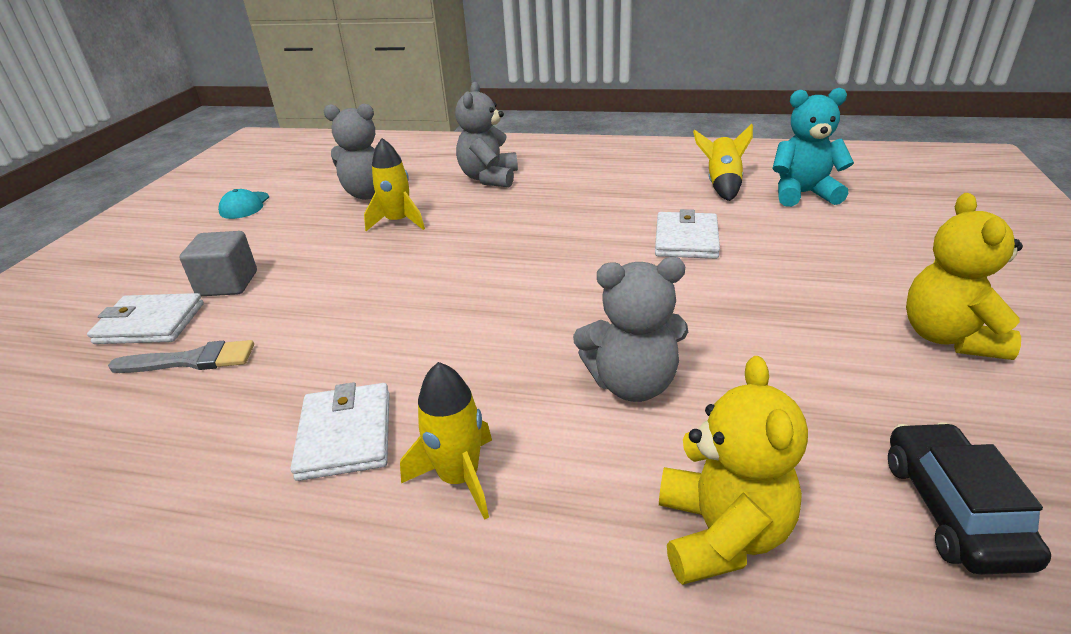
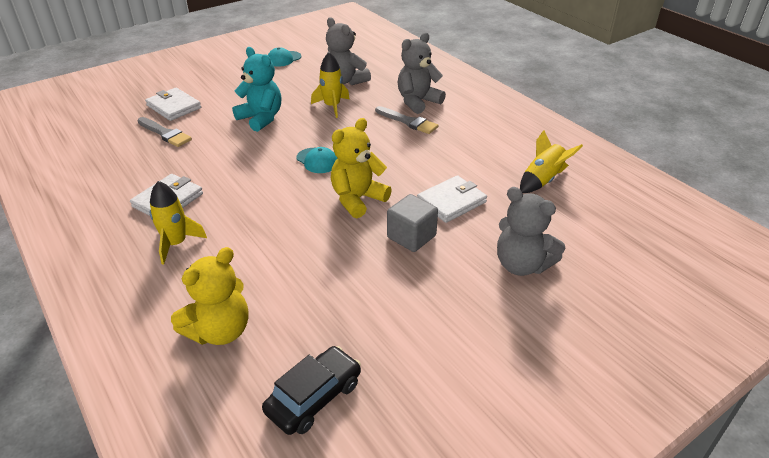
camera: 40 degrees right, 5 degrees up
grey cube [179,231,257,296] -> grey cube moved to [387,194,438,252]
grey teddy bear [573,257,688,402] -> grey teddy bear moved to [497,187,565,276]
turquoise teddy bear [772,88,854,207] -> turquoise teddy bear moved to [232,47,281,132]
yellow teddy bear [906,193,1023,360] -> yellow teddy bear moved to [331,118,392,218]
none -> turquoise cap [296,147,338,173]
none -> grey brush [375,106,438,134]

